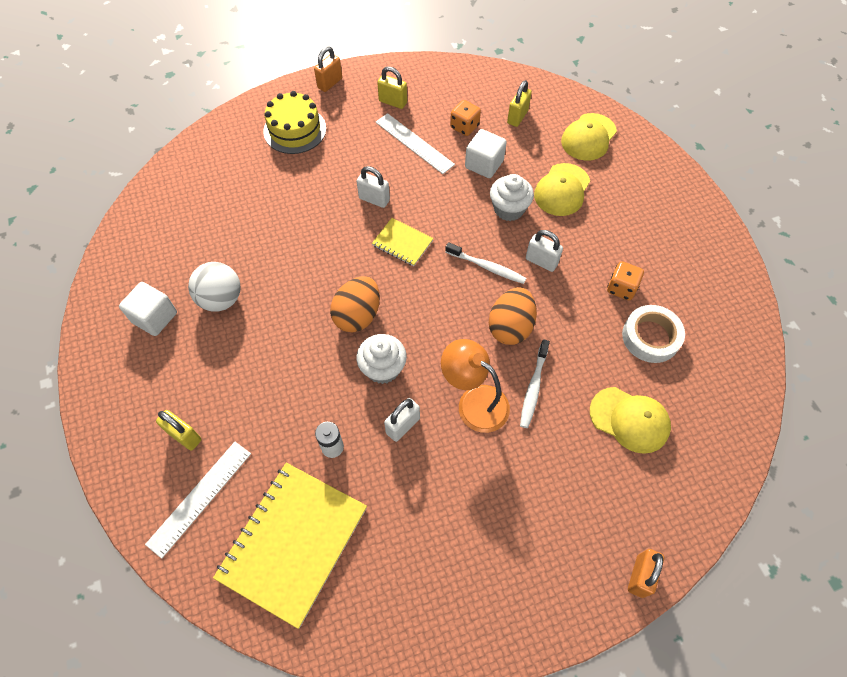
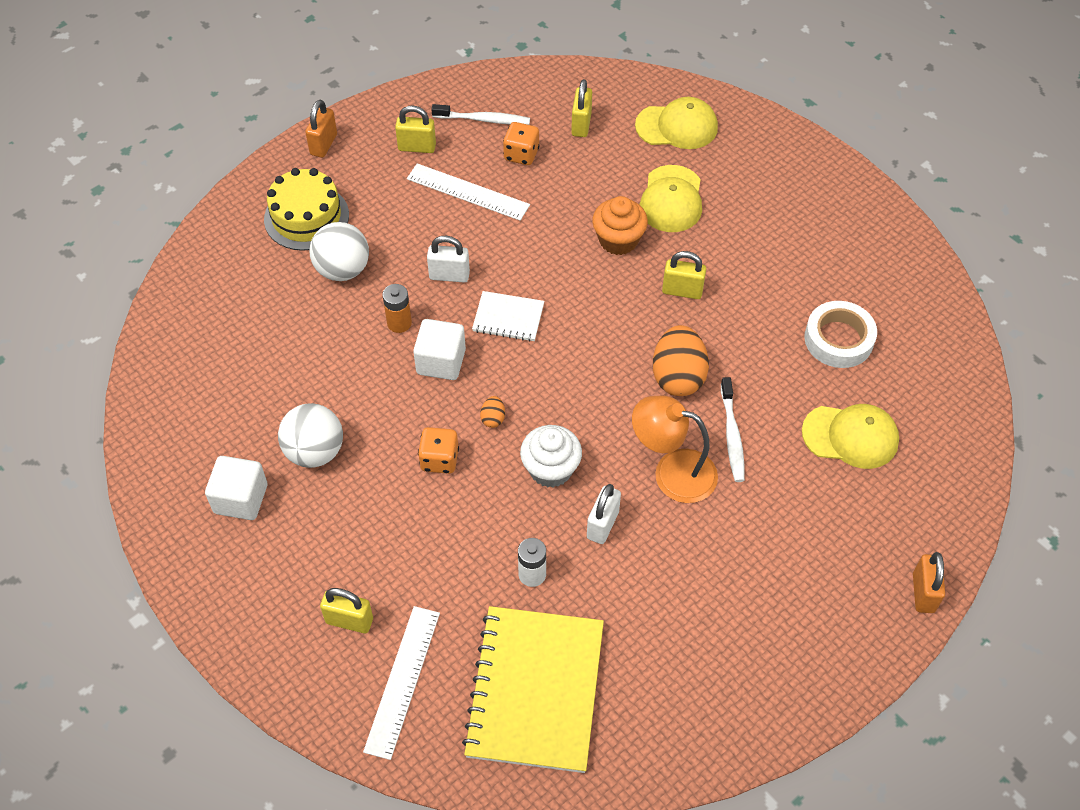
camera: 20 degrees left, 5 degrees down
orange egg [330,276,380,332] -> orange egg [480,396,505,428], size x0.44
yellow notebook [372,218,433,266] -> white notebook [472,291,544,342]
white toothbrush [445,242,527,284] -> white toothbrush moved to [431,104,530,125]
white cube [465,129,507,178] -> white cube moved to [413,319,466,380]
white cupcake [490,174,534,221] -> orange cupcake [592,196,648,255]
white padlock [526,230,563,272] -> yellow padlock [662,251,706,299]
yellow cap [561,113,617,161] -> yellow cap turned 105 degrees counterclockwise [635,97,718,149]
orange dice [607,261,644,300] -> orange dice moved to [418,427,459,474]
none -> white ball [309,222,369,281]
none -> orange battery [382,284,412,333]

